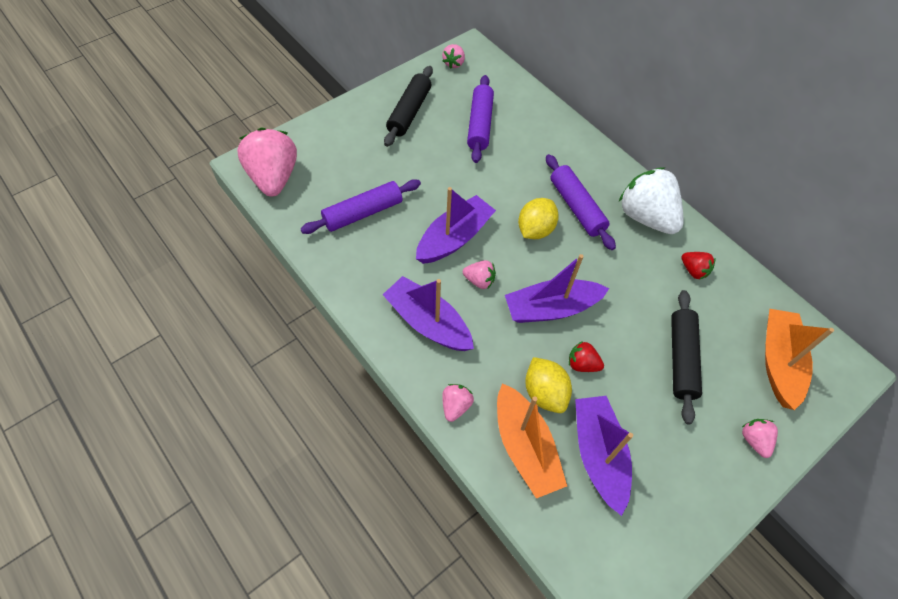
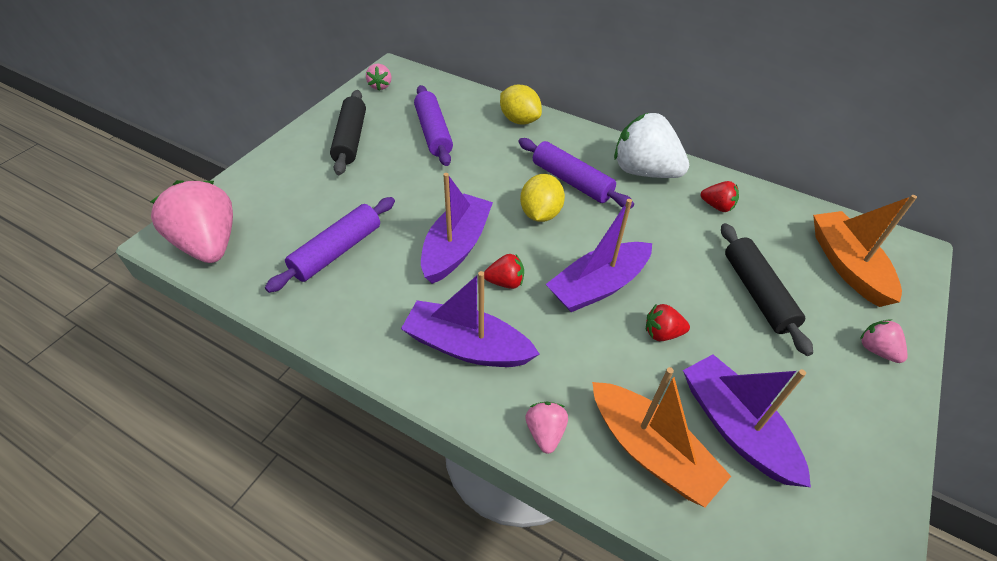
camera: 20 degrees left, 10 degrees down
pink strawberry [463,260,496,289] -> red strawberry [484,254,524,289]
yellow lemon [525,357,572,413] -> yellow lemon moved to [500,85,542,124]

